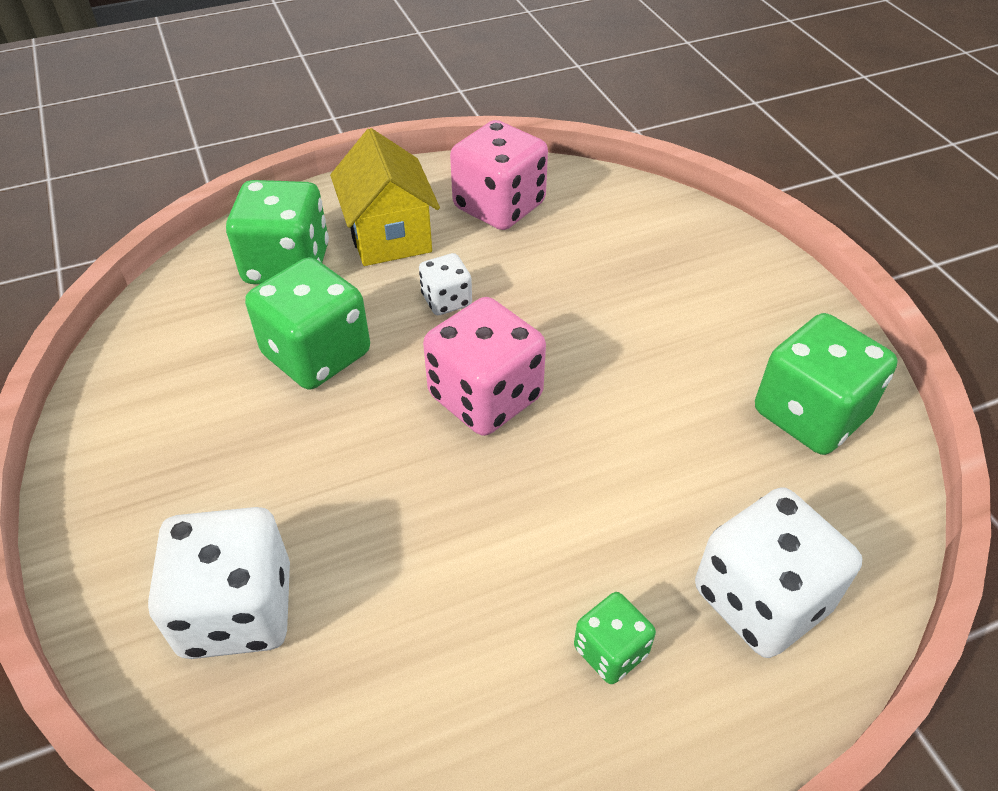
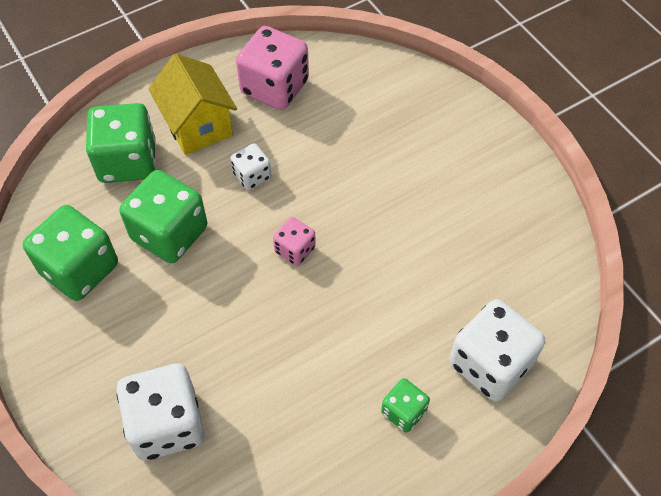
camera: 10 degrees left, 10 degrees up
pink dice [423,297,546,436] -> pink dice [273,217,316,266], size x0.53
green dice [755,313,898,455] -> green dice moved to [23,205,118,301]

